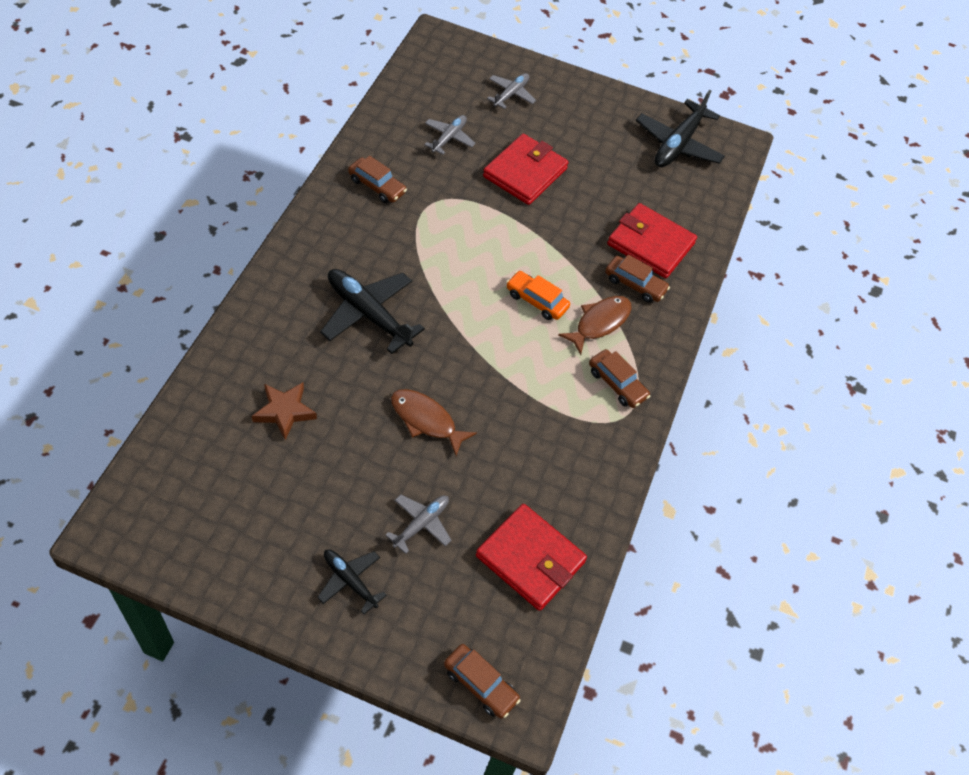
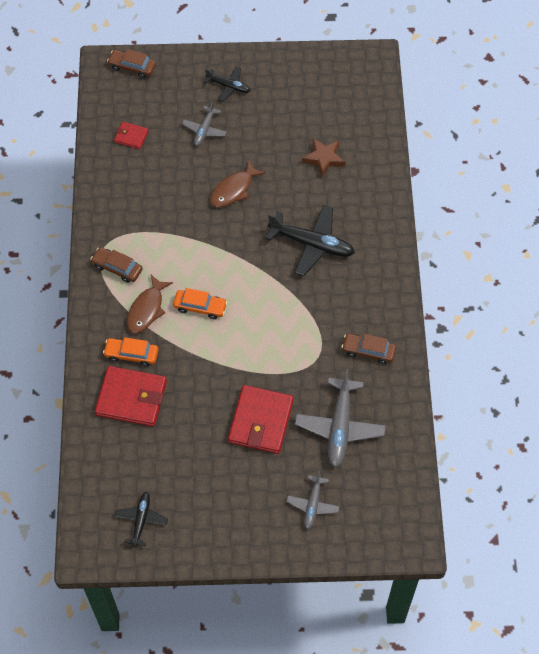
camera: 165 degrees right, 5 degrees up
brown fish [391,389,477,456] -> brown fish turned 120 degrees clockwise [210,160,266,207]
grey plane [424,115,476,155] -> grey plane [295,369,386,467], size x1.75
red wallet [476,504,587,611] -> red wallet [114,122,148,149], size x0.51
brown car [605,254,670,303] -> orange car [103,337,158,367]
black plane [636,90,725,167] -> black plane [114,492,168,547], size x0.57

